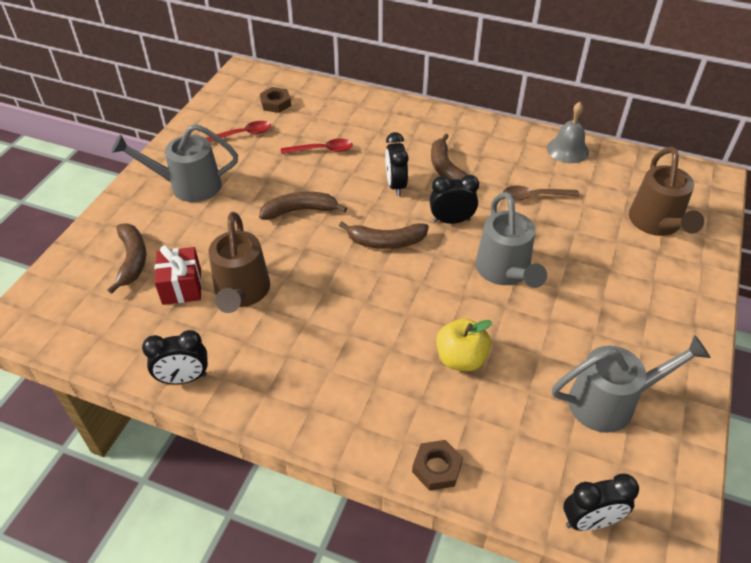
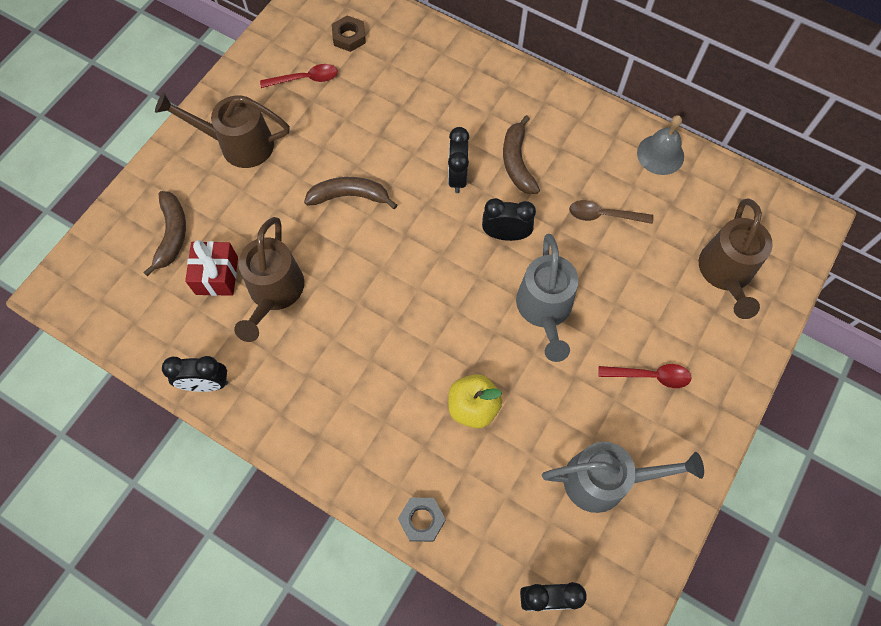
camera: 10 degrees right, 20 degrees up
grey watering can [111,124,238,202] -> brown watering can [155,92,290,168]
red spoon [281,139,353,154] -> red spoon moved to [599,364,692,388]
brown banana [339,222,429,249] -> none
brown nut [412,440,463,491] -> grey nut [398,498,446,542]

